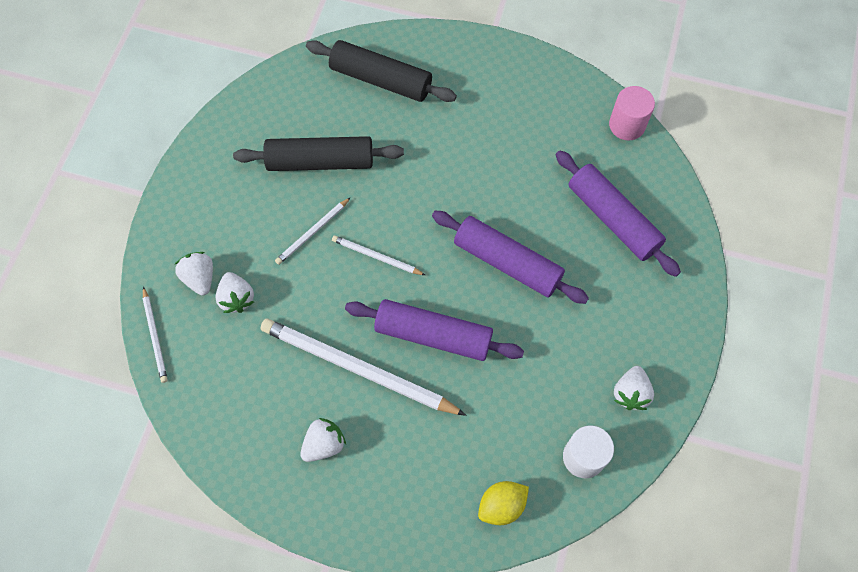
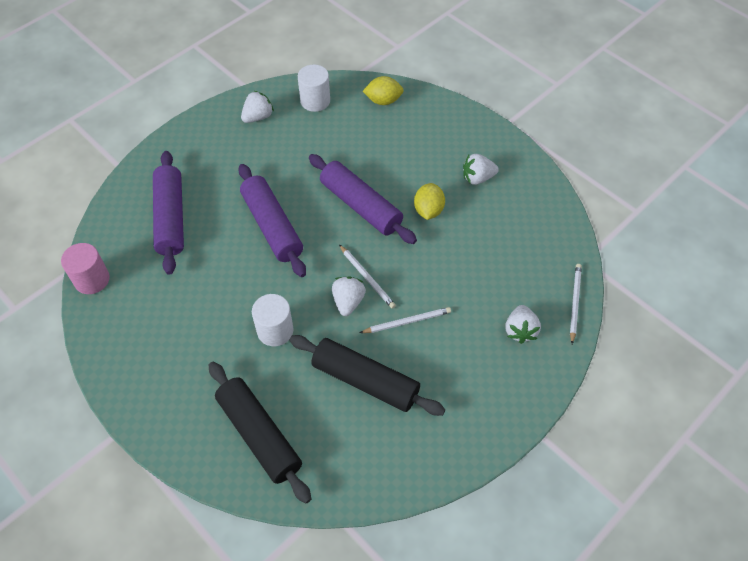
camera: 150 degrees left, 10 degrees down
white strawberry [215,272,254,313] -> white strawberry moved to [332,276,366,316]
white pencil [261,319,466,416] -> yellow lemon [414,183,445,220]
none -> white cylinder [252,294,294,346]

